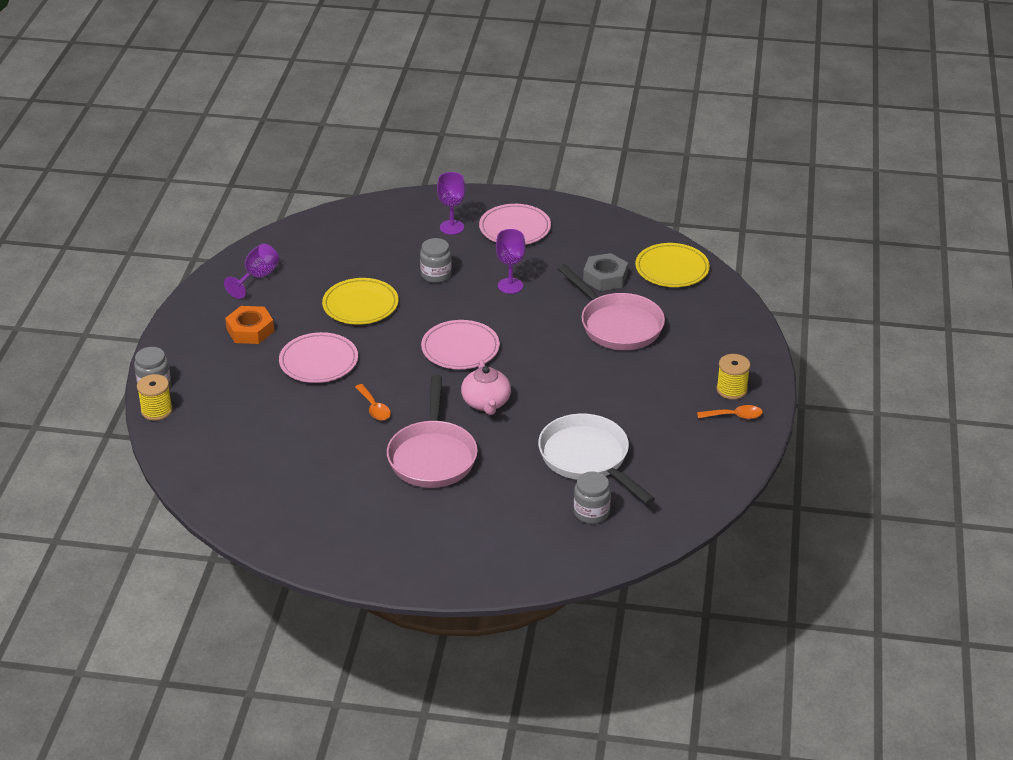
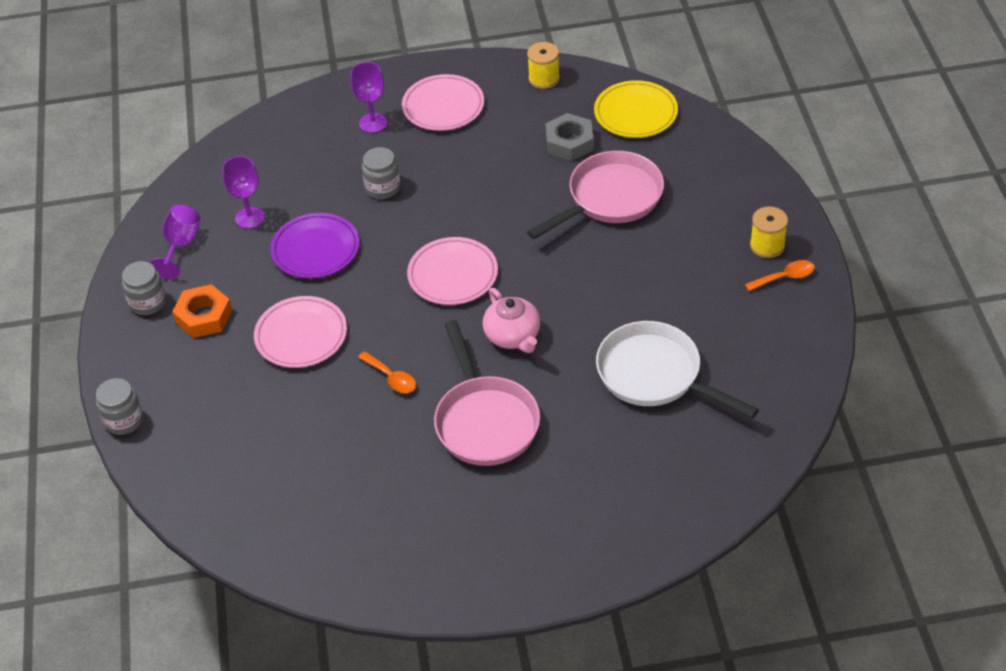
camera: 15 degrees left, 10 degrees up
yellow spool [137,374,173,421] -> yellow spool moved to [527,42,560,89]
yellow plate [322,278,398,325] -> purple plate [270,213,359,279]
purple goblet [496,229,525,294] -> purple goblet moved to [222,156,265,229]
pink pan [557,264,665,350] -> pink pan turned 75 degrees counterclockwise [527,151,664,239]
grey jar [574,472,611,524] -> grey jar moved to [122,261,166,315]

